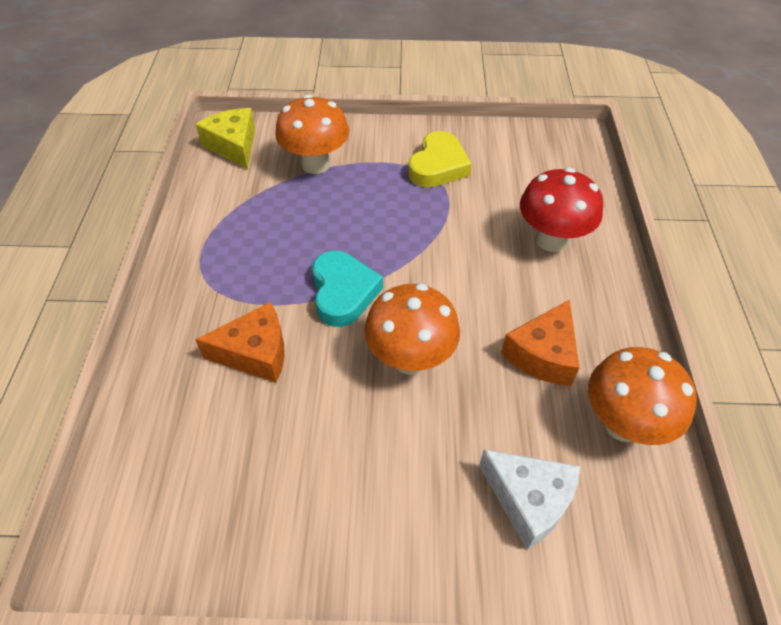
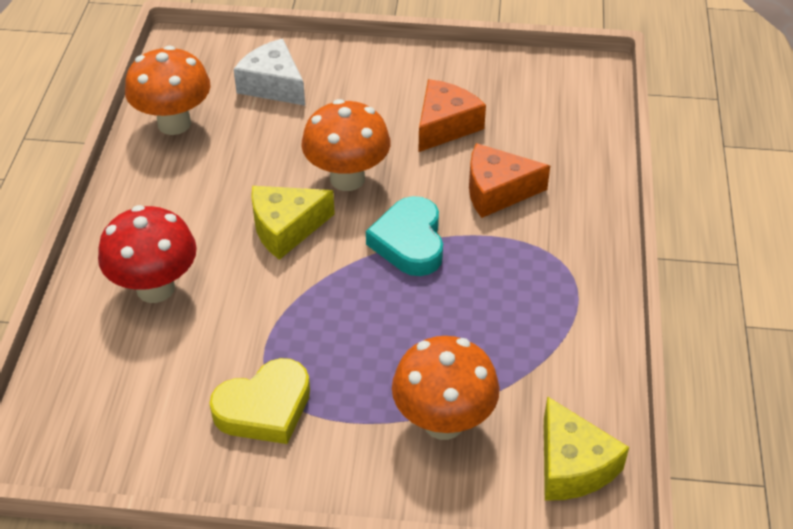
camera: 175 degrees left, 5 degrees down
yellow heart [408,131,472,188] -> yellow heart turned 150 degrees counterclockwise [209,358,310,444]
orange cheese [501,300,580,386] -> orange cheese moved to [418,79,486,152]
none -> yellow cheese [251,186,335,260]

